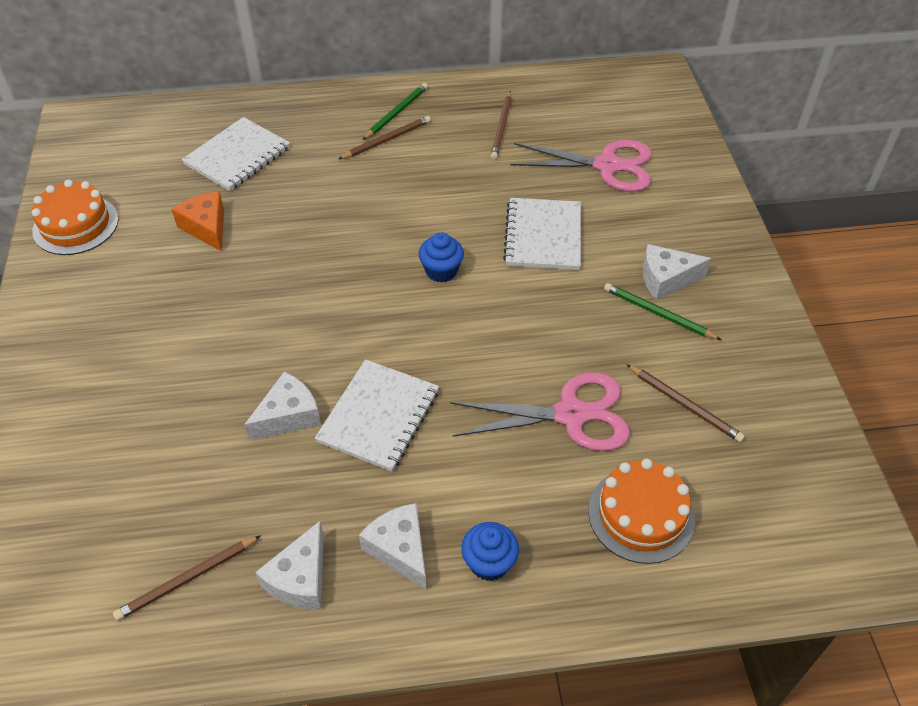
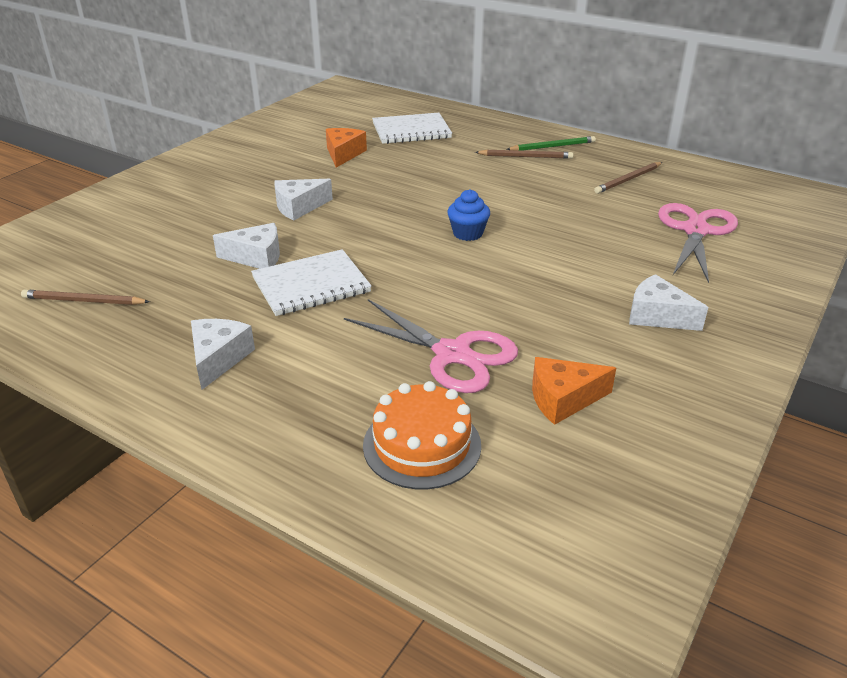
camera: 40 degrees right, 15 degrees down
orange cake [32,180,118,255] -> none
white cheese [255,521,324,610] -> white cheese moved to [274,179,333,221]
blue cupcake [461,522,519,581] -> none
white notebook [503,198,581,270] -> none
pink scissors [511,140,652,192] -> pink scissors turned 120 degrees counterclockwise [658,203,738,283]
green pencil [604,283,721,340] -> none
brown pencil [626,364,745,442] -> orange cheese [532,357,616,425]

